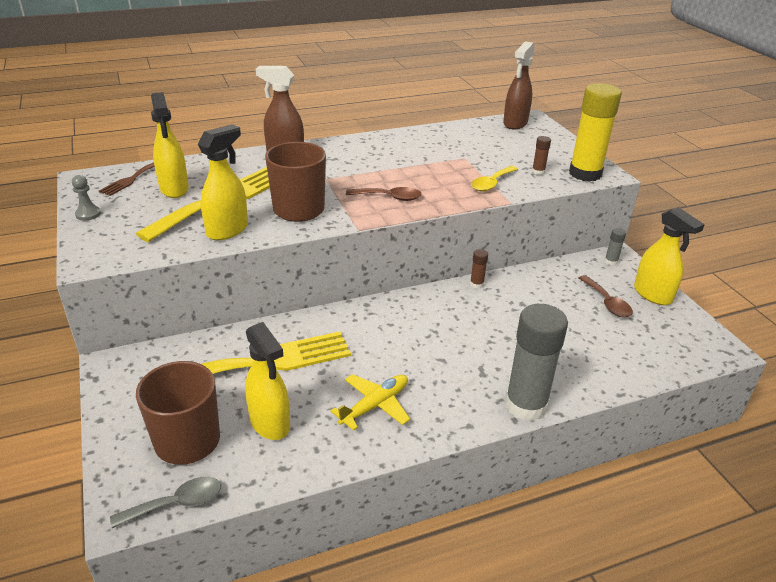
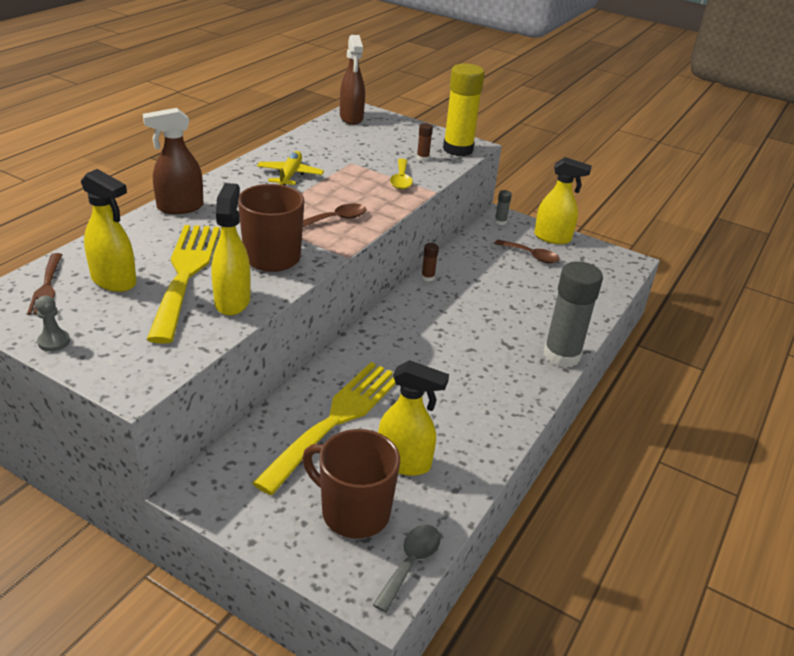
camera: 40 degrees left, 0 degrees up
yellow plane [331,374,410,431] -> yellow plane moved to [257,151,324,186]

